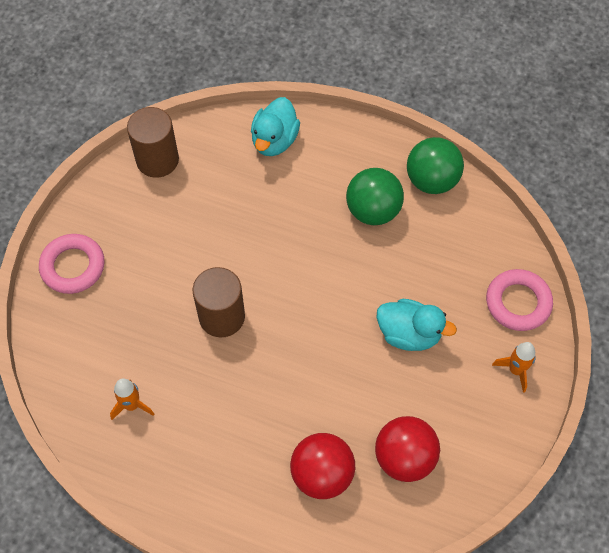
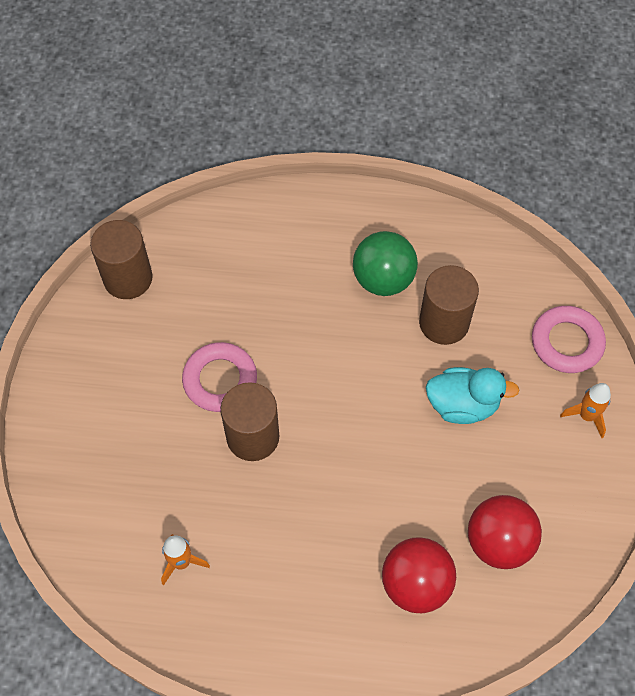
camera: 15 degrees left, 0 degrees up
pink ring [39,234,105,294] -> pink ring moved to [182,342,257,412]
turquoise duck [251,97,300,156] -> none
green ball [407,137,464,194] -> none
none -> brown cylinder [419,265,479,345]

